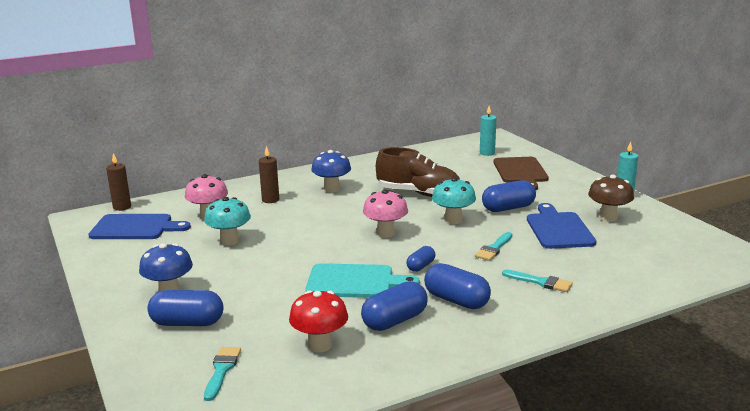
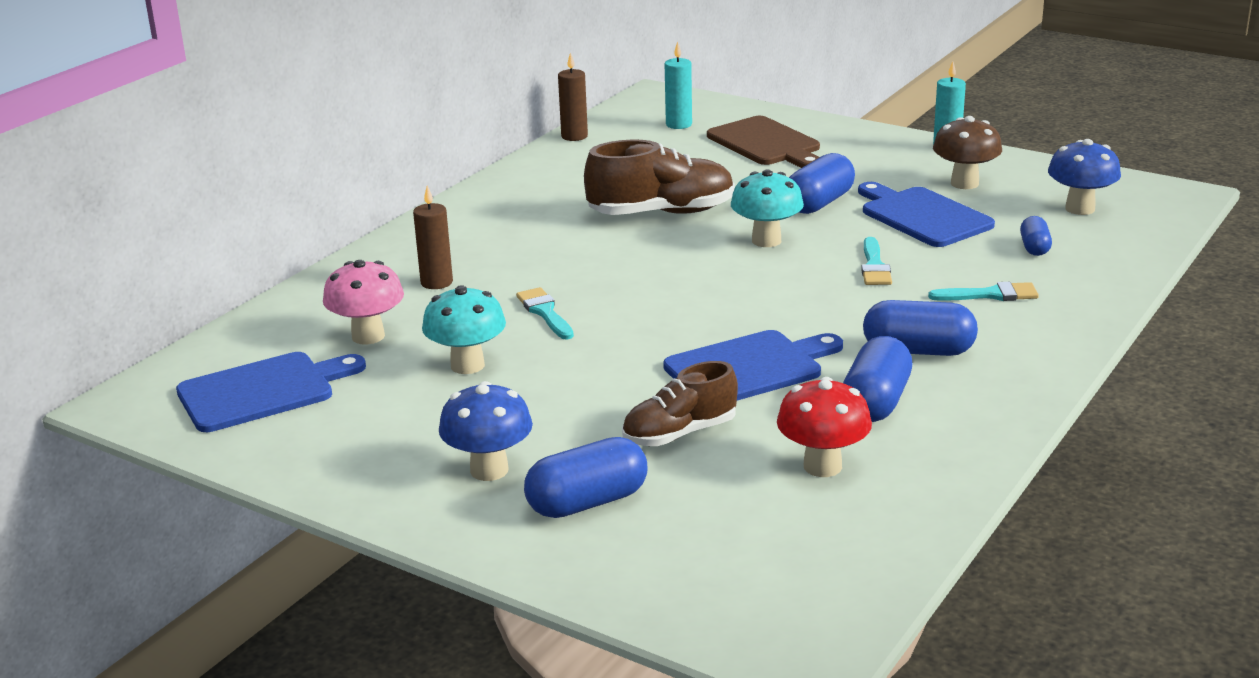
camera: 30 degrees left, 5 degrees up
brown candle [106,153,131,211] -> brown candle moved to [558,53,588,141]
turquoise brush [204,347,241,401] -> turquoise brush moved to [516,287,574,340]
turquoise cutting board [305,263,420,298] -> blue cutting board [663,330,843,401]
blue mushroom [311,150,351,193] -> blue mushroom moved to [1048,139,1121,215]
pink mushroom [363,189,408,238] -> none
blue capsule [406,246,436,272] -> blue capsule moved to [1020,216,1052,256]
none -> brown shoe [622,361,738,446]

